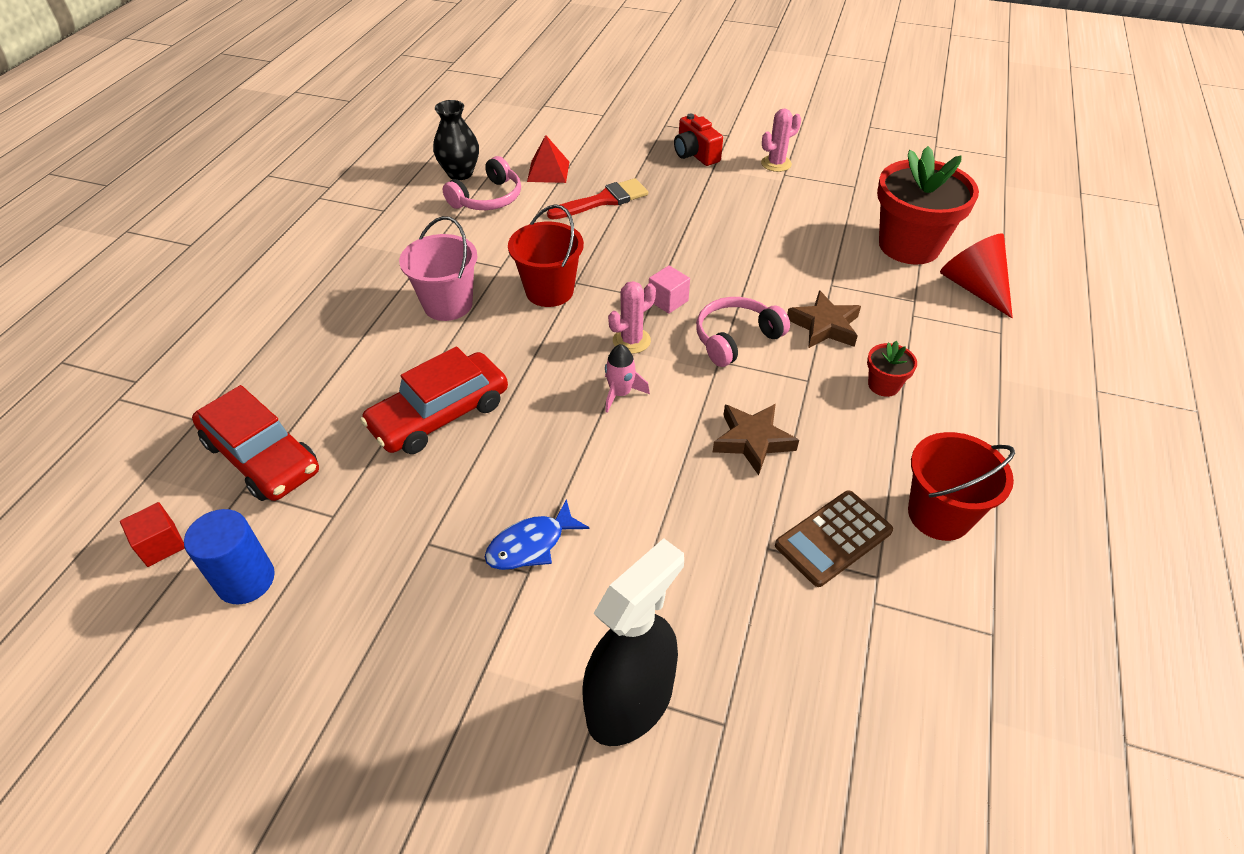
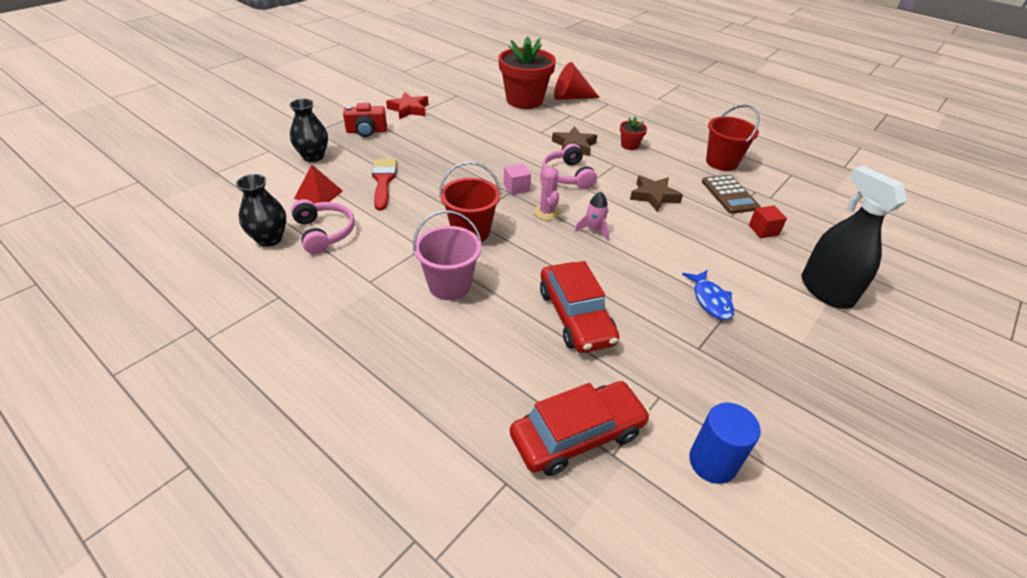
camera: 70 degrees left, 5 degrees down
red cube [120,502,185,567] -> red cube moved to [749,206,787,238]
pink cactus [761,109,801,172] -> red star [386,92,428,119]
none -> black vase [289,99,328,162]

